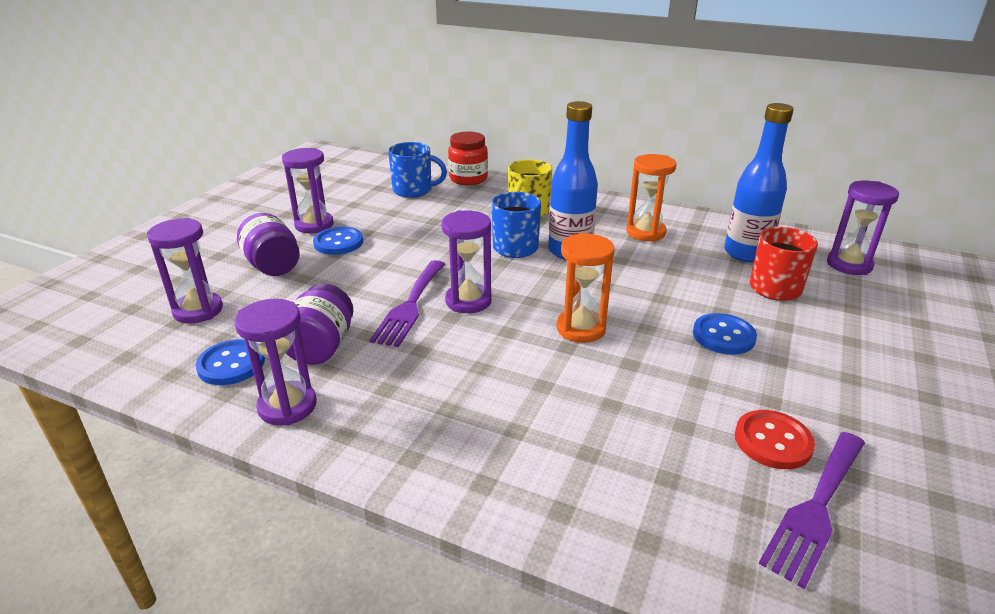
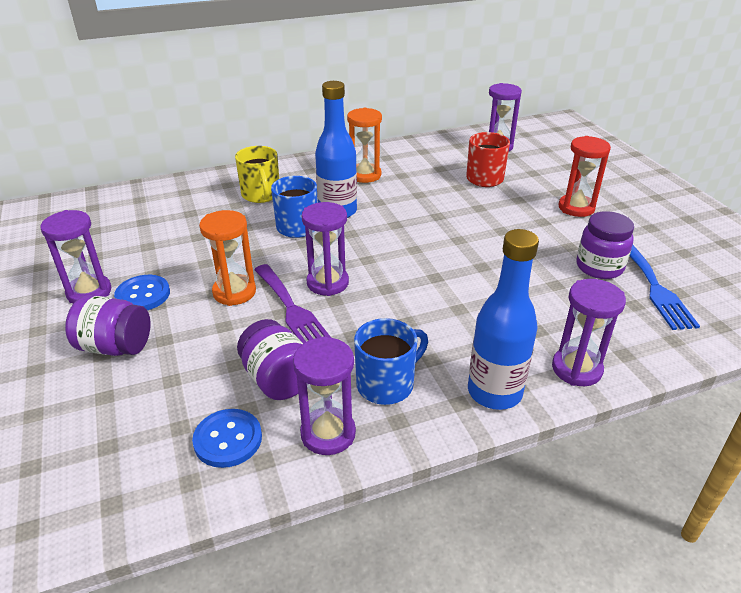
camera: 45 degrees left, 5 degrees up
purple hourglass [147,218,223,323] -> purple hourglass moved to [552,279,626,386]
blue mug [388,142,447,198] -> blue mug moved to [354,318,428,405]
red jar [448,132,488,185] -> none
orange hourglass [557,233,615,343] -> orange hourglass moved to [199,210,256,306]
blue button [693,313,757,355] -> none
blue bottle [724,103,794,263] -> blue bottle moved to [468,229,539,410]
red button [735,410,815,469] -> purple jar [576,211,634,279]
purple fork [759,432,865,589] -> blue fork [630,245,700,330]
none -> red hourglass [558,136,611,217]

